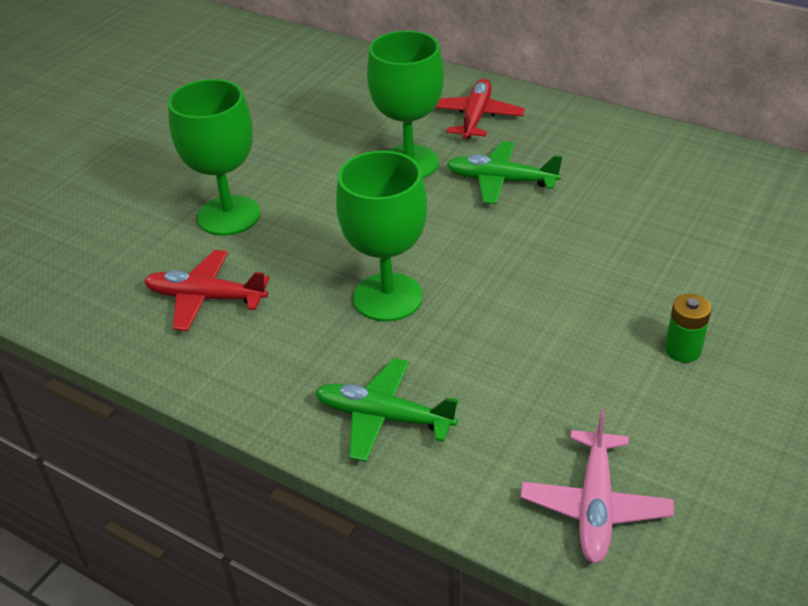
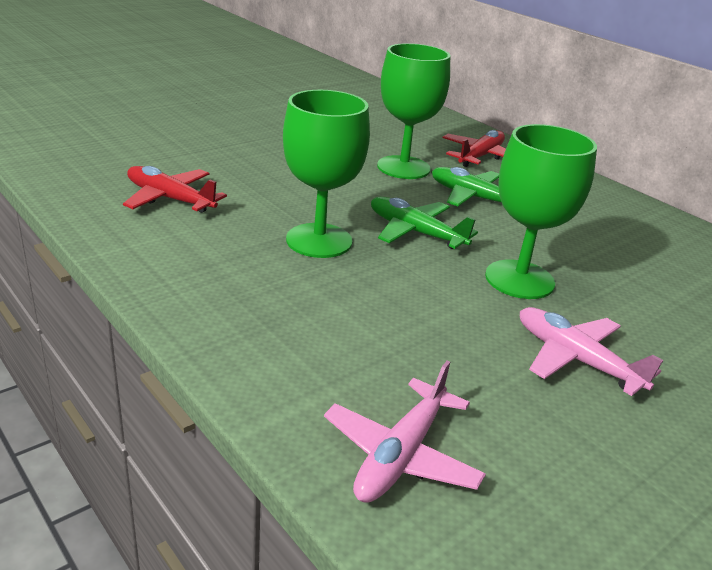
camera: 15 degrees right, 10 degrees down
green goblet [168,79,260,236] -> green goblet moved to [485,124,597,299]
green plane [315,358,459,462] -> green plane moved to [371,197,478,249]
green battery [665,294,711,363] -> pink plane [520,307,663,396]

